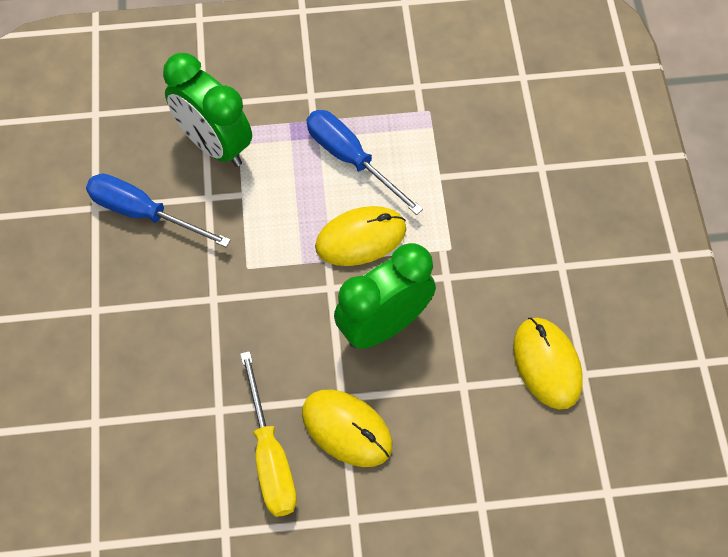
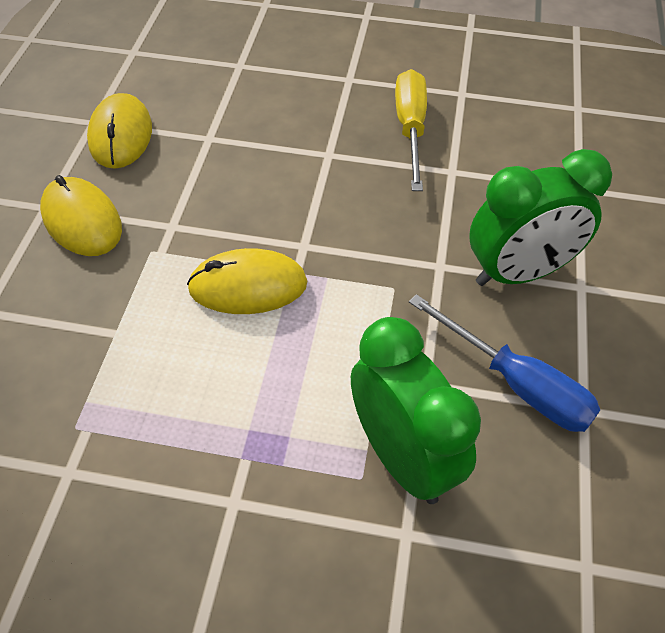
camera: 165 degrees left, 10 degrees down
yellow mouse [302,389,393,467] -> yellow mouse moved to [40,175,122,256]
blue screwdriver [306,110,423,215] -> none
green clock [334,243,436,349] -> green clock moved to [469,149,612,286]

